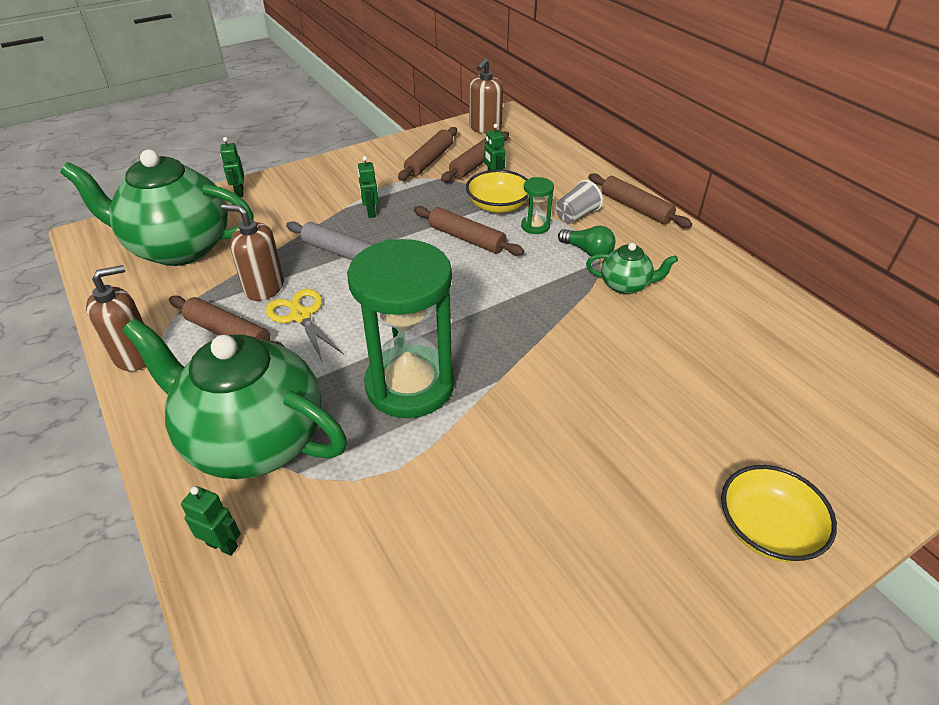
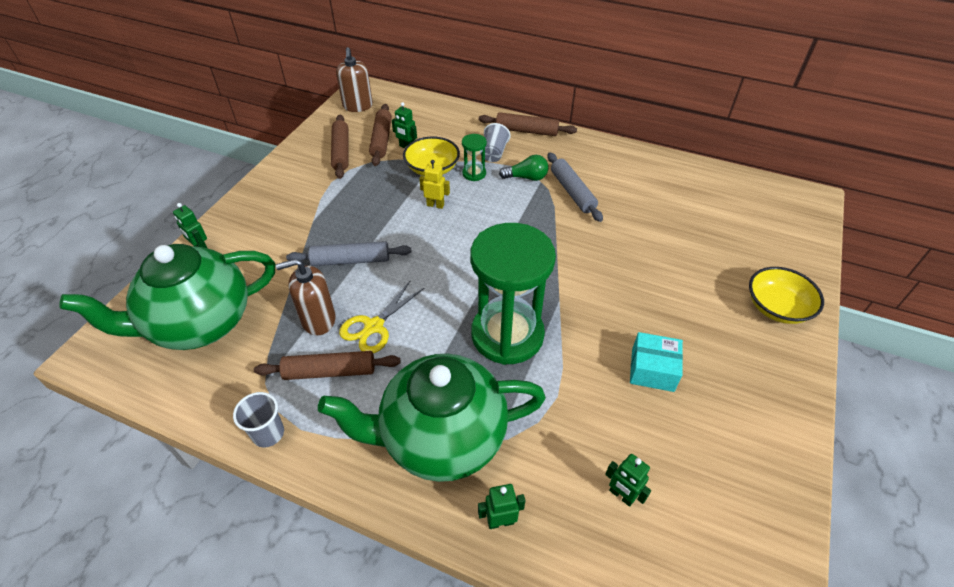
camera: 35 degrees left, 5 degrees up
brown soap dispenser [86,265,146,371] -> grey cup [233,392,284,447]
yellow scissors [266,289,344,363] -> yellow scissors turned 75 degrees counterclockwise [339,281,425,353]
green robot [358,156,379,218] -> green robot moved to [605,454,651,507]
brown rolling pin [414,206,524,256] -> yellow robot [419,160,450,209]
green teapot [586,243,678,295] -> grey rolling pin [547,152,603,222]
none -> turquoise box [630,332,683,392]

